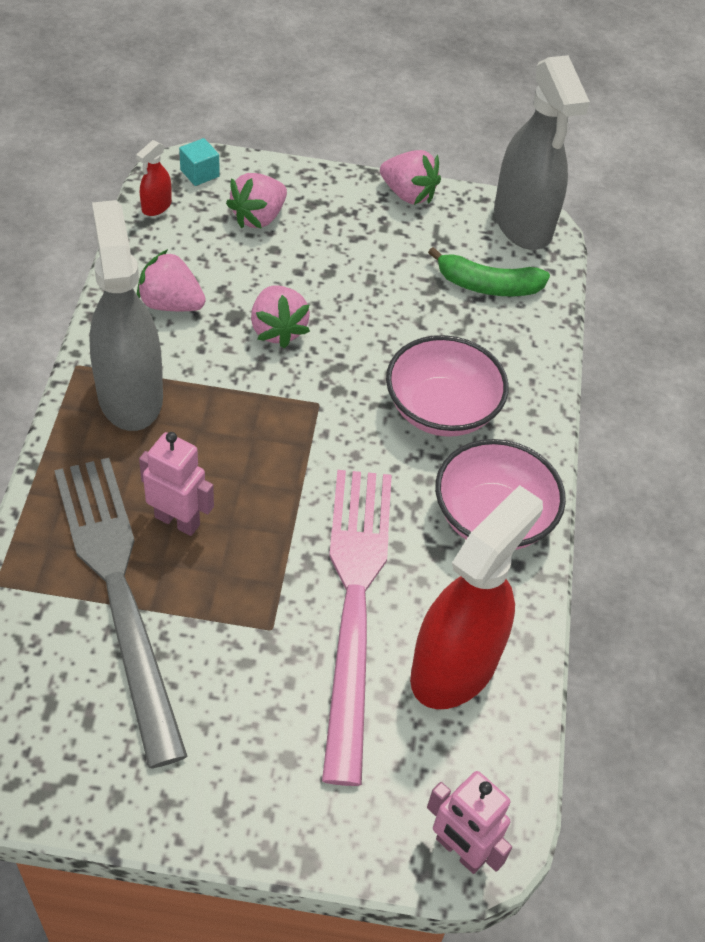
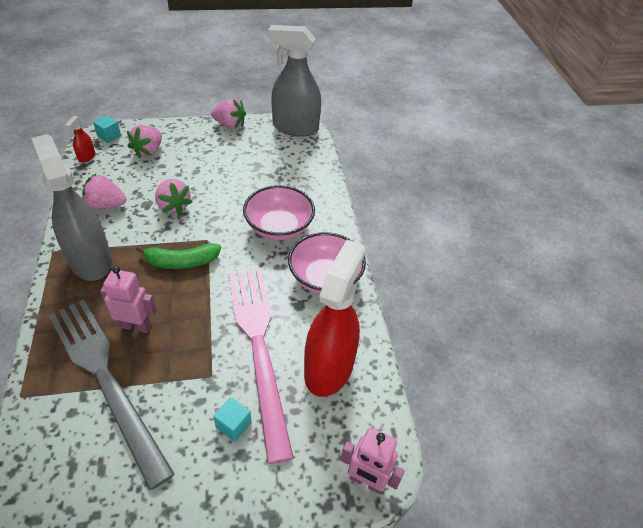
camera: 15 degrees left, 5 degrees down
green banana [428,247,550,296] -> green banana moved to [136,243,221,269]
grey spray bottle [494,55,590,250] -> grey spray bottle turned 135 degrees clockwise [268,25,321,137]
none -> turquoise cube [213,397,252,442]

